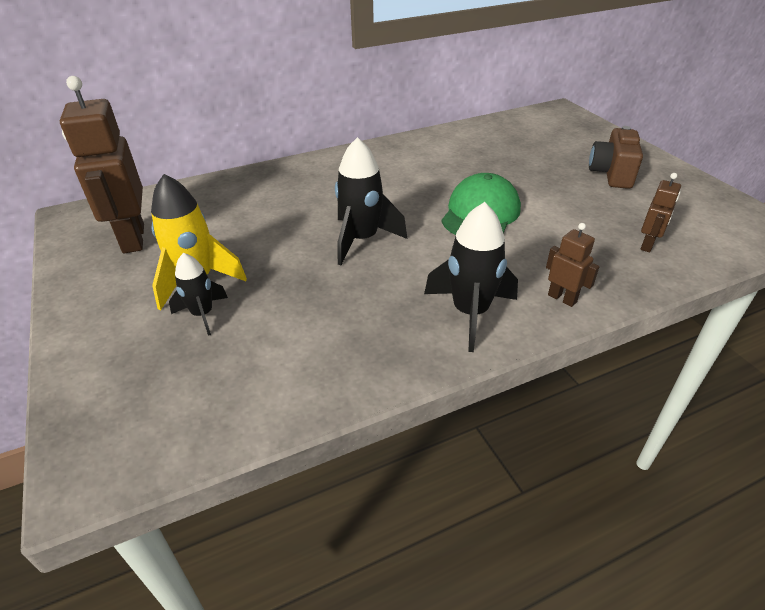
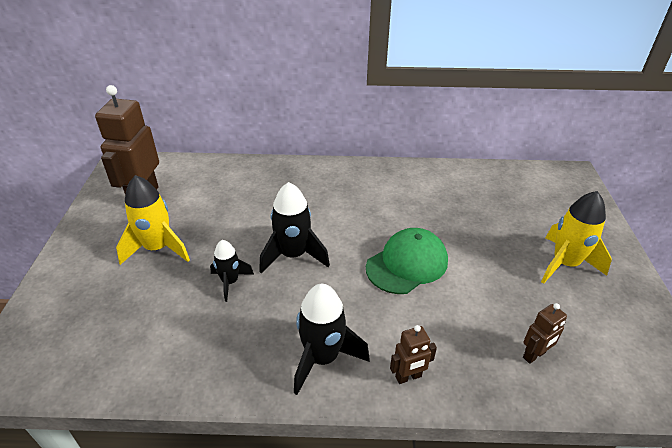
camera: 25 degrees right, 0 degrees up
black rocket [169,253,228,336] -> black rocket moved to [210,240,254,302]
brown robot [546,223,599,307] -> brown robot turned 90 degrees clockwise [390,325,437,384]
brown camera [589,126,643,189] -> yellow rocket [541,191,612,284]

